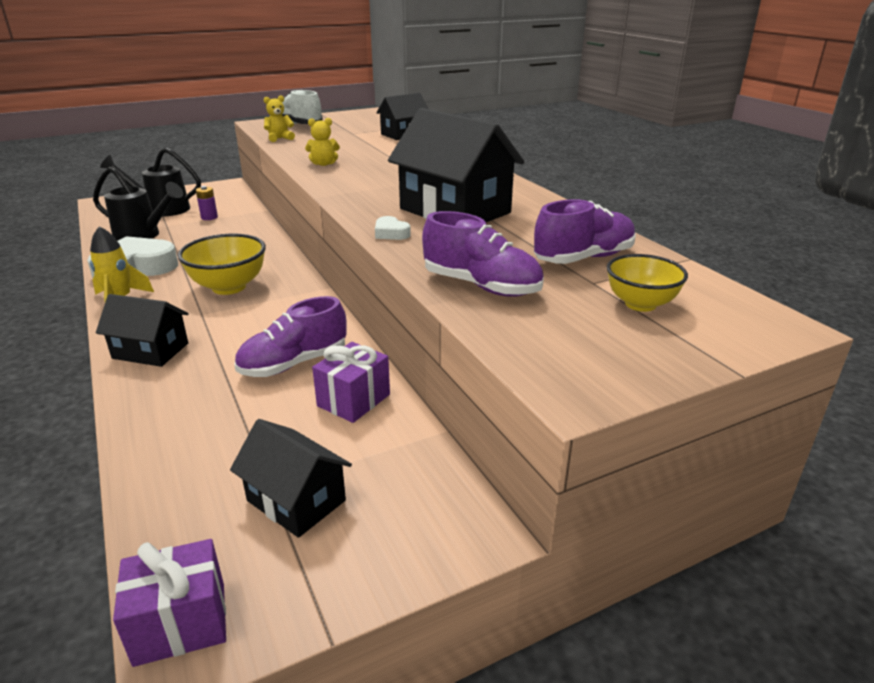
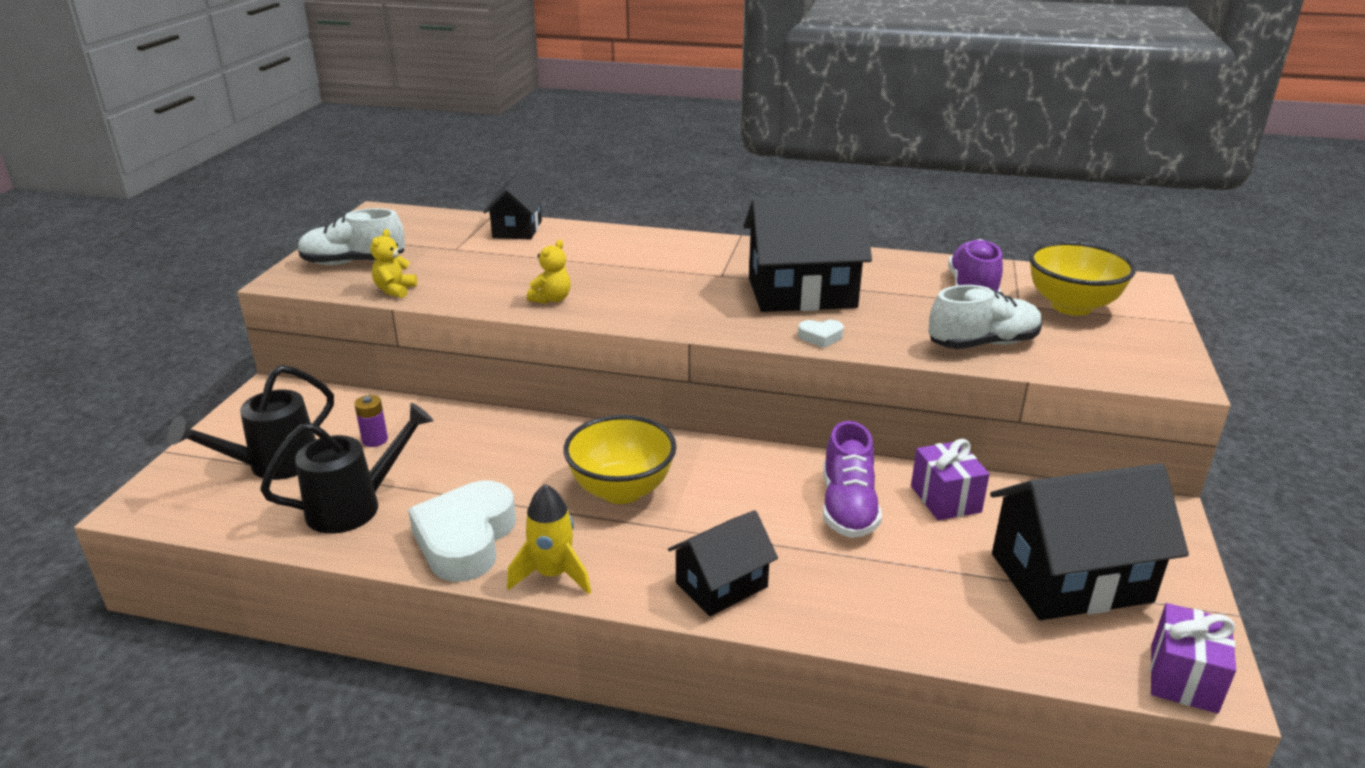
camera: 50 degrees left, 0 degrees up
black house [230,419,352,538] -> black house [990,463,1189,620], size x1.71
purple shoe [422,211,544,297] -> white shoe [928,285,1042,349]
yellow bowl [607,254,688,312] -> yellow bowl [1029,241,1136,316], size x1.57

